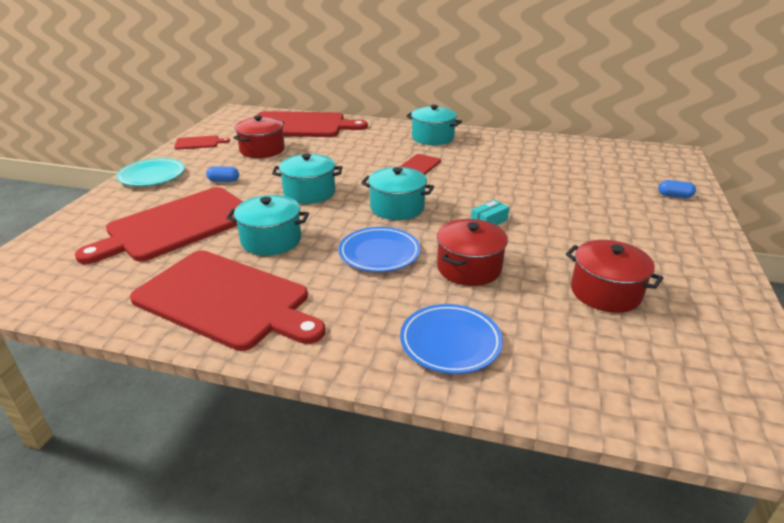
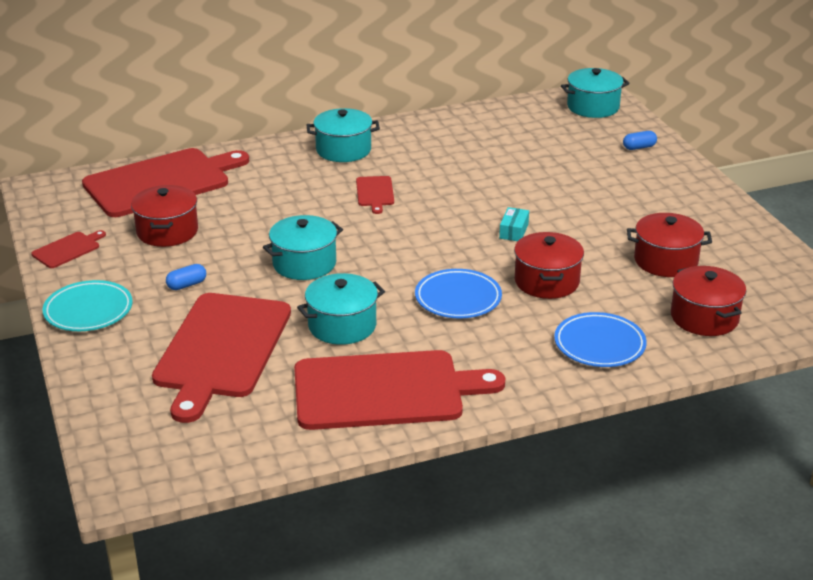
camera: 35 degrees left, 0 degrees up
turquoise pot [361,167,434,220] -> turquoise pot moved to [561,68,630,118]
none -> red pot [671,266,746,336]

